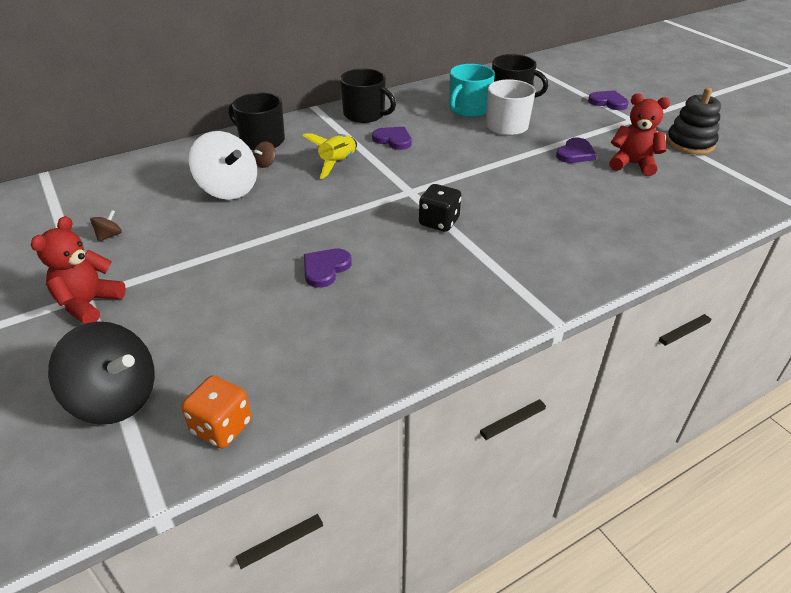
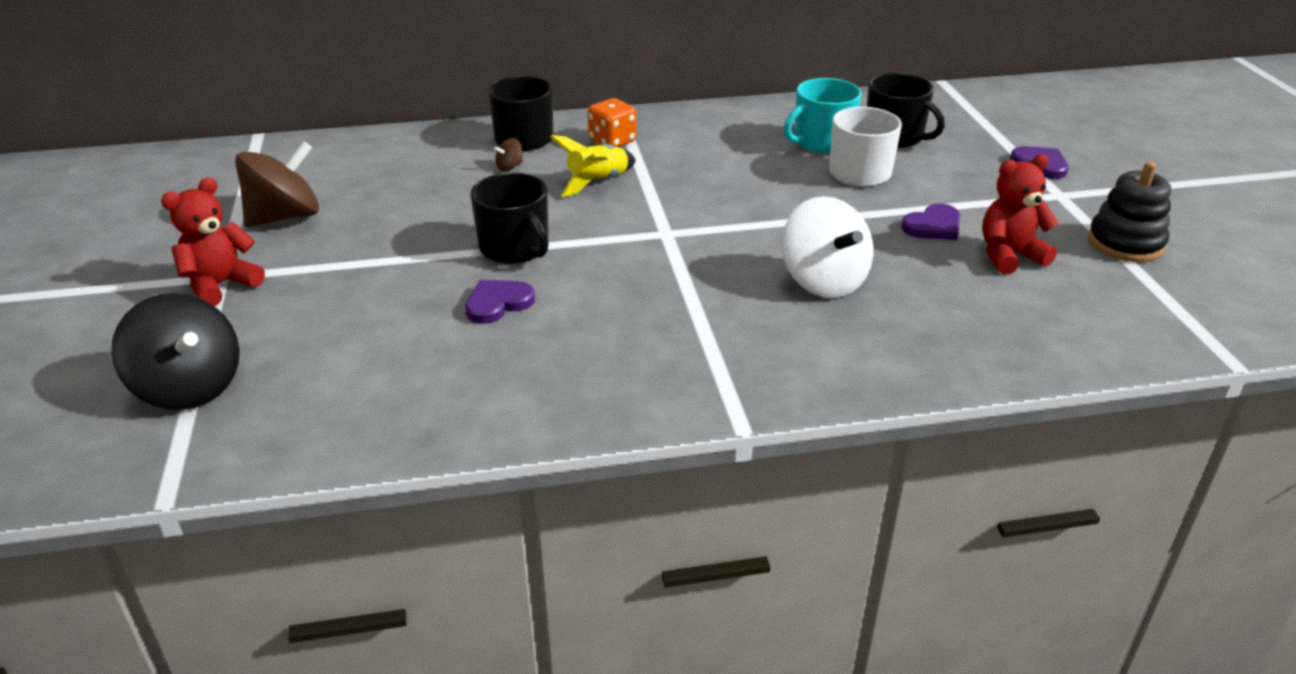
camera: 20 degrees right, 5 degrees down
brown spinning top [90,210,122,242] -> brown spinning top [235,141,319,227], size x2.44
orange dice [181,375,252,449] -> orange dice moved to [588,98,636,147]
white spinning top [189,131,257,200] -> white spinning top moved to [782,196,873,298]
black mug [340,69,396,123] -> black mug moved to [470,173,549,264]
purple heart [372,127,412,150] -> none
black dice [419,184,461,232] -> none
red teddy bear [609,94,670,176] -> red teddy bear turned 60 degrees counterclockwise [982,154,1059,274]

